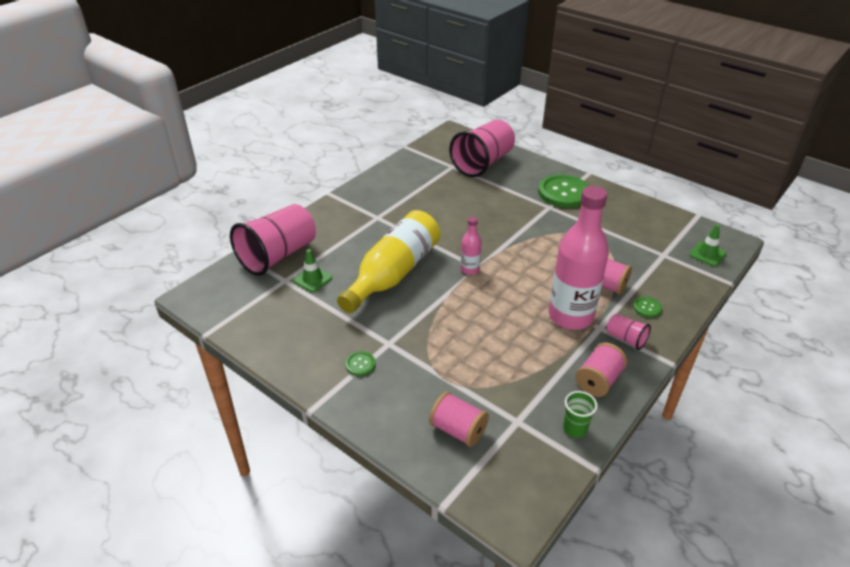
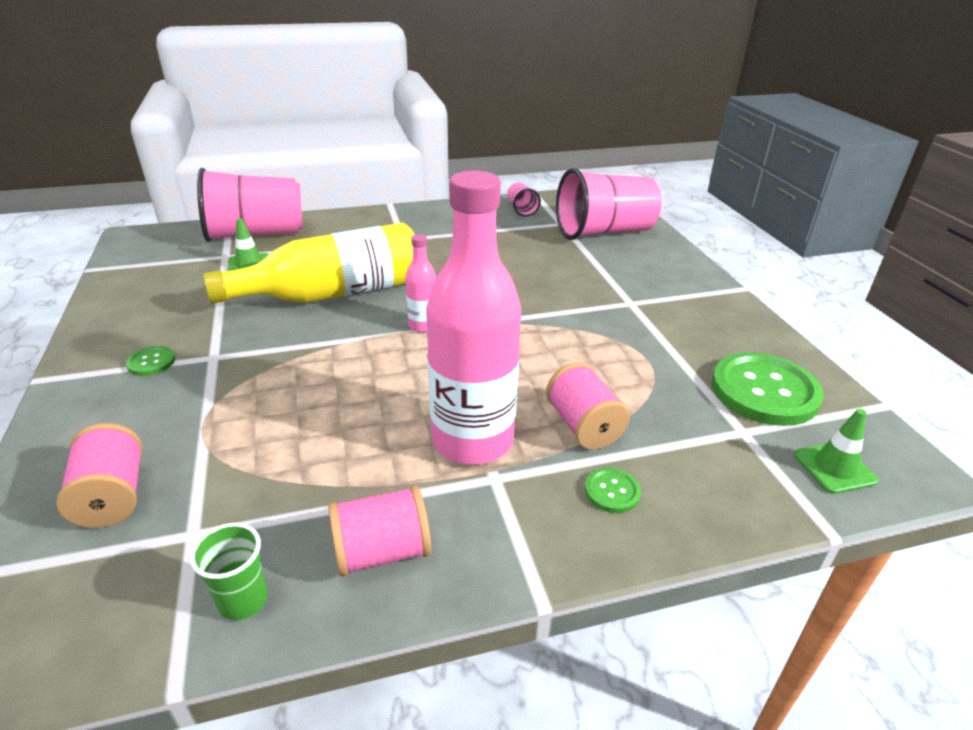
camera: 35 degrees right, 5 degrees down
green button [538,174,589,208] -> green button moved to [711,352,824,426]
pink cup [607,314,651,350] -> pink cup moved to [508,182,541,217]

